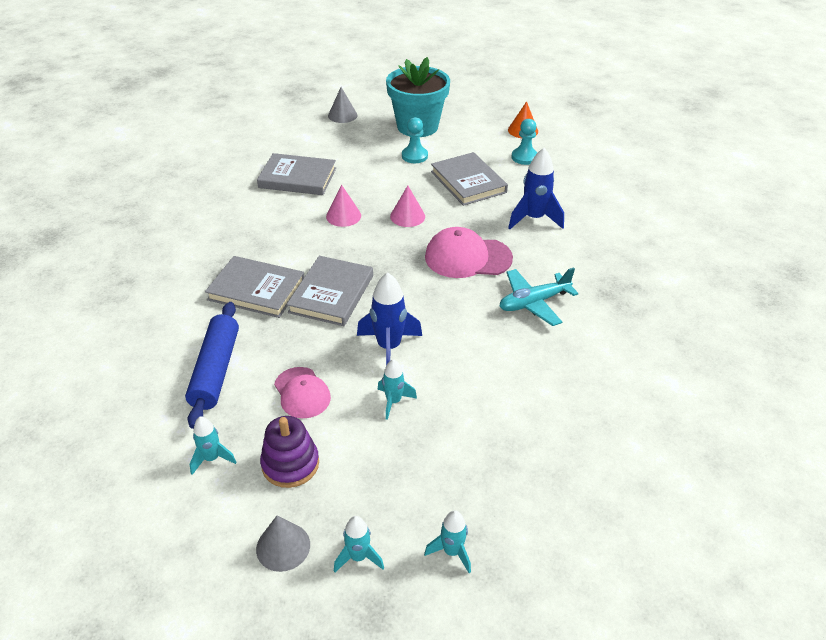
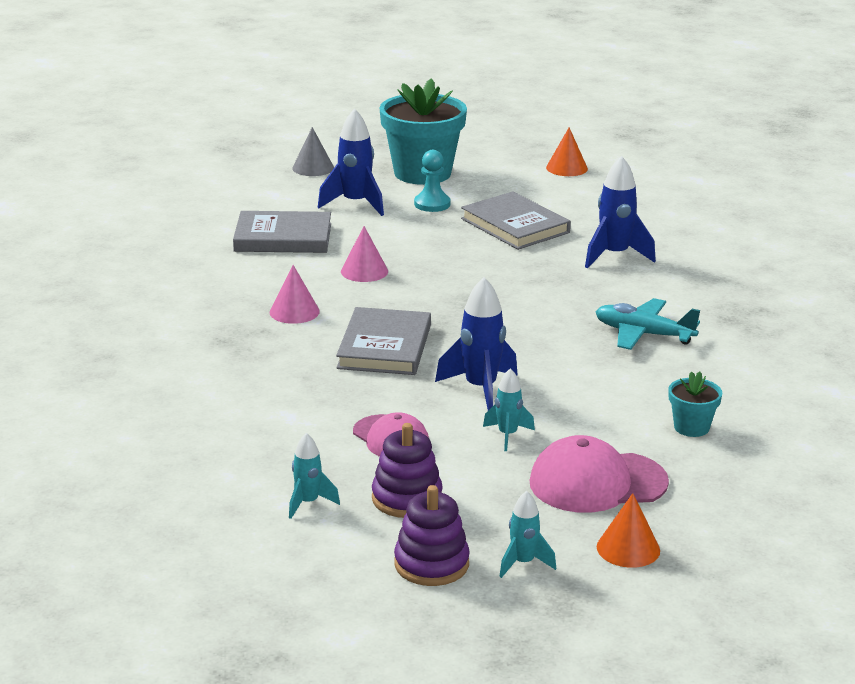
camera: 10 degrees left, 15 degrees down
blue rolling pin [185,302,239,429] -> none
grey book [205,256,304,318] -> none
grey cone [256,516,310,572] -> purple stacking toy [394,485,470,586]
pink cone [390,186,425,227] -> pink cone moved to [270,265,320,324]
turquoise rocket [424,510,471,573] -> orange cone [597,493,660,568]
pink cap [425,227,513,278] -> pink cap moved to [530,435,669,513]
turquoise plane [499,267,579,326] -> turquoise plane turned 60 degrees clockwise [596,298,700,350]
turquoise pawn [512,119,538,165] -> none
none -> blue rocket [318,108,384,216]
none -> turquoise flower pot [668,371,722,437]

